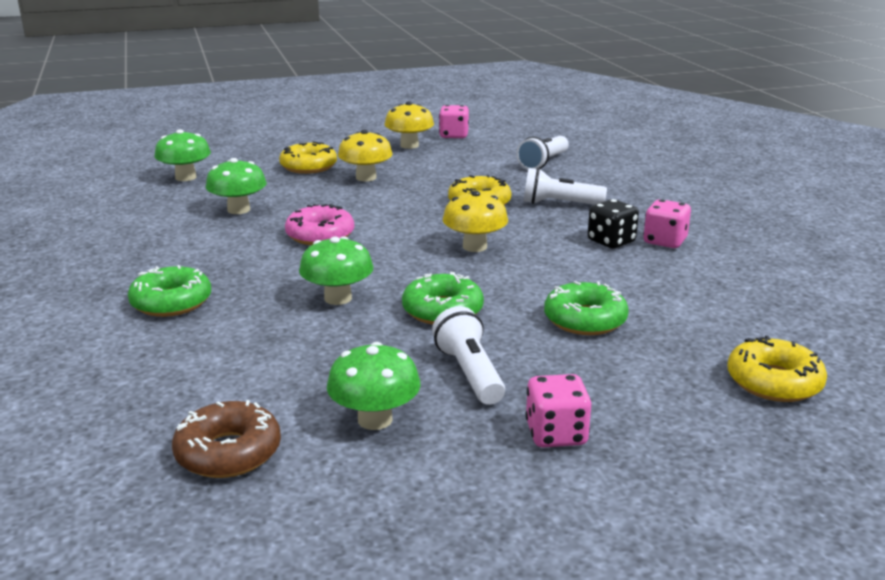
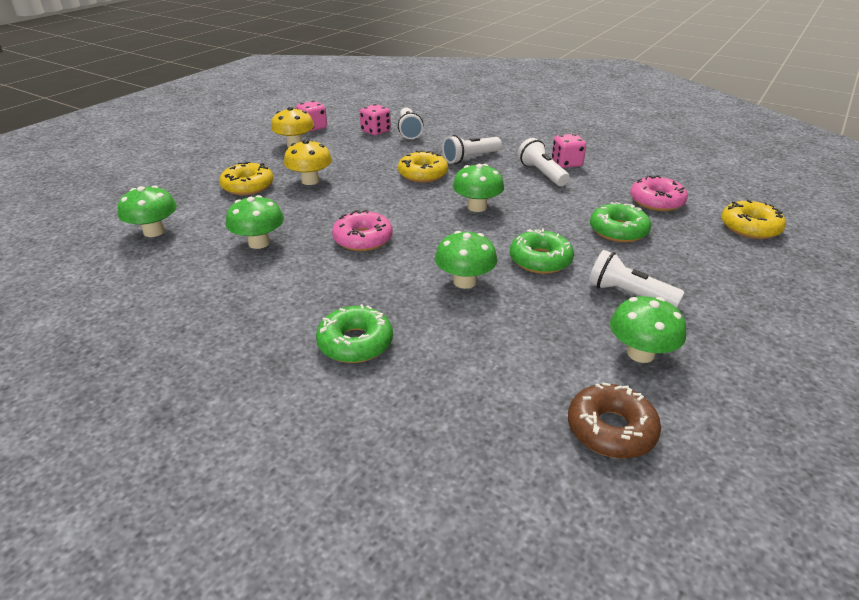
camera: 40 degrees left, 10 degrees up
yellow mushroom [443,191,508,252] -> green mushroom [453,164,504,212]
pink dice [525,374,591,447] -> pink dice moved to [360,104,391,135]
black dice [588,199,639,248] -> white flashlight [518,138,570,186]
none -> pink donut [630,175,688,211]

